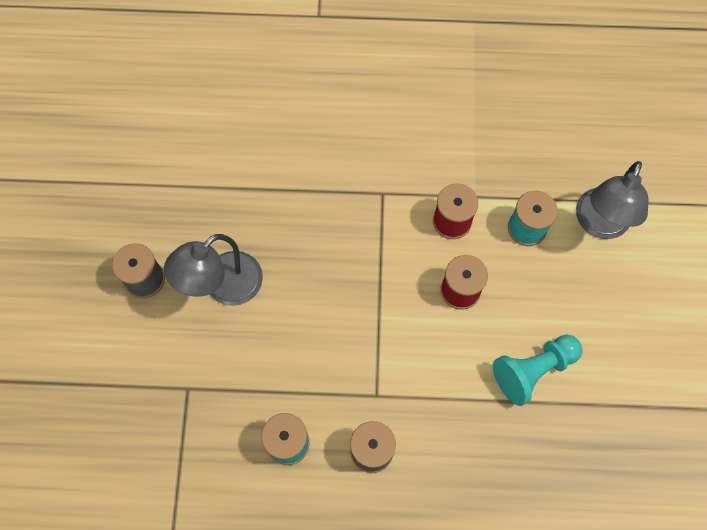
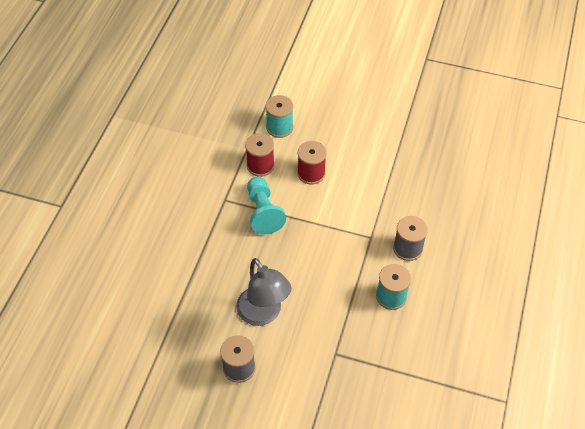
camera: 75 degrees left, 15 degrees down
turquoise pawn [493,335,583,406] -> turquoise pawn moved to [247,177,286,234]
grey lamp [576,161,649,239] -> none

